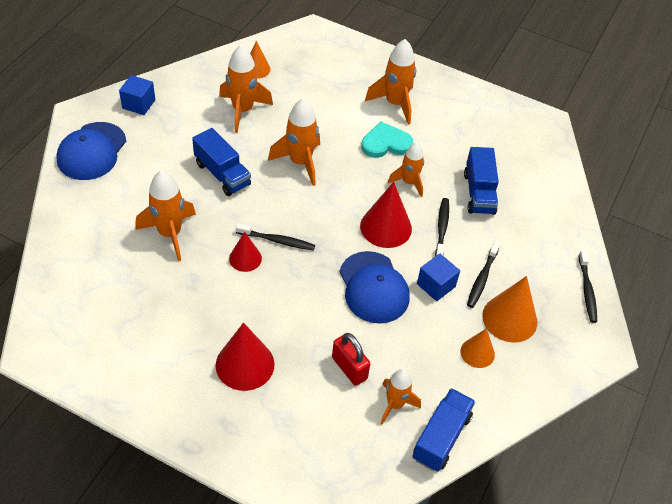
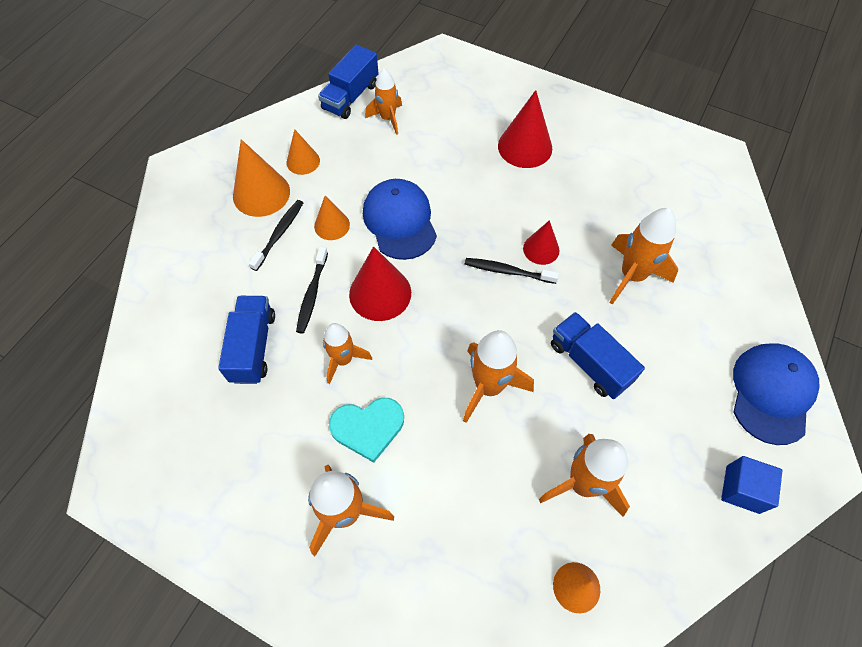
camera: 175 degrees left, 10 degrees up
red padlock [332,333,370,386] -> none
blue cube [417,253,460,301] -> orange cone [314,196,350,240]
black toothbrush [578,250,597,323] -> none

